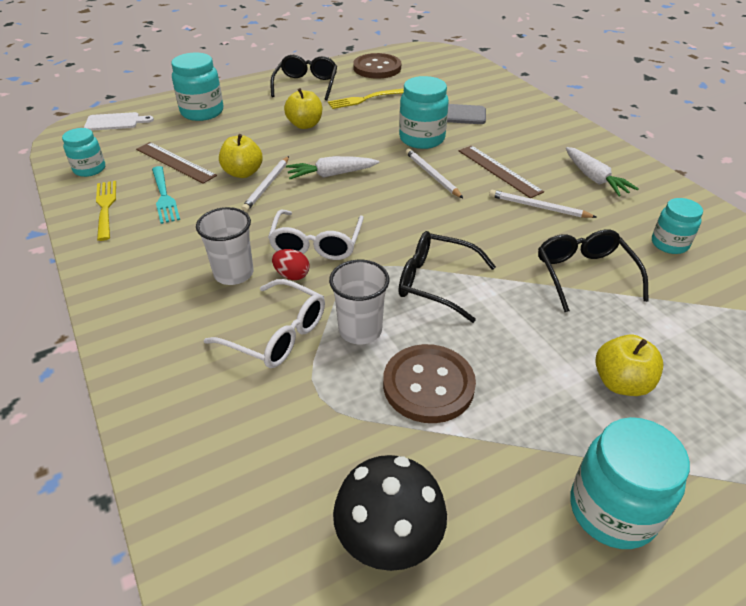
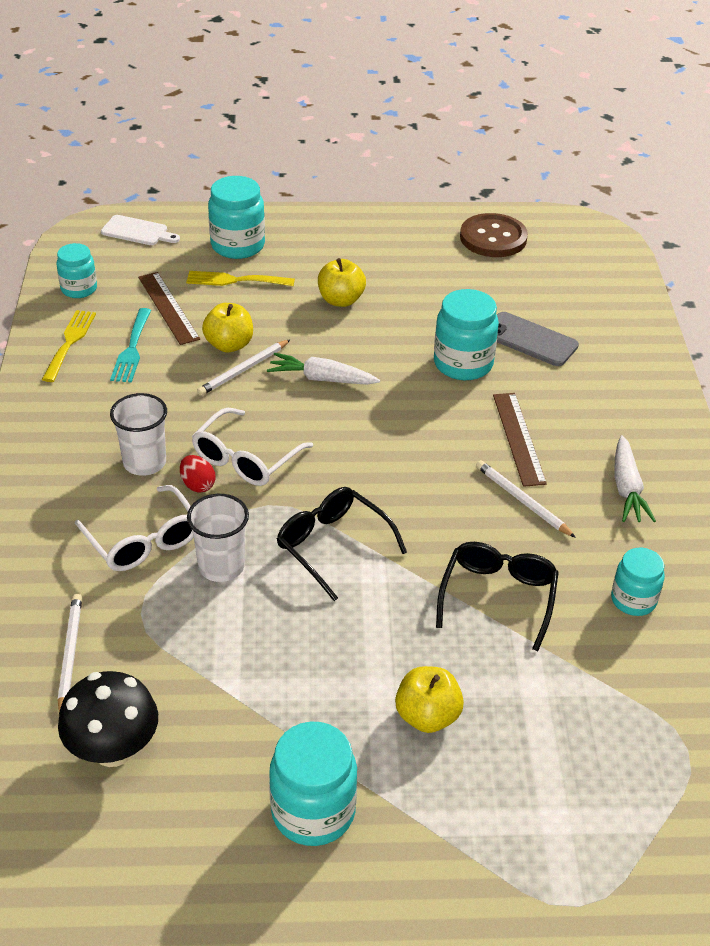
camera: 25 degrees right, 0 degrees up
black glasses [270,55,337,100] -> none
yellow fork [328,89,404,109] -> yellow fork moved to [186,271,295,286]
brown button [383,344,476,423] -> none
white pencil [406,149,463,198] -> white pencil moved to [58,594,82,714]

